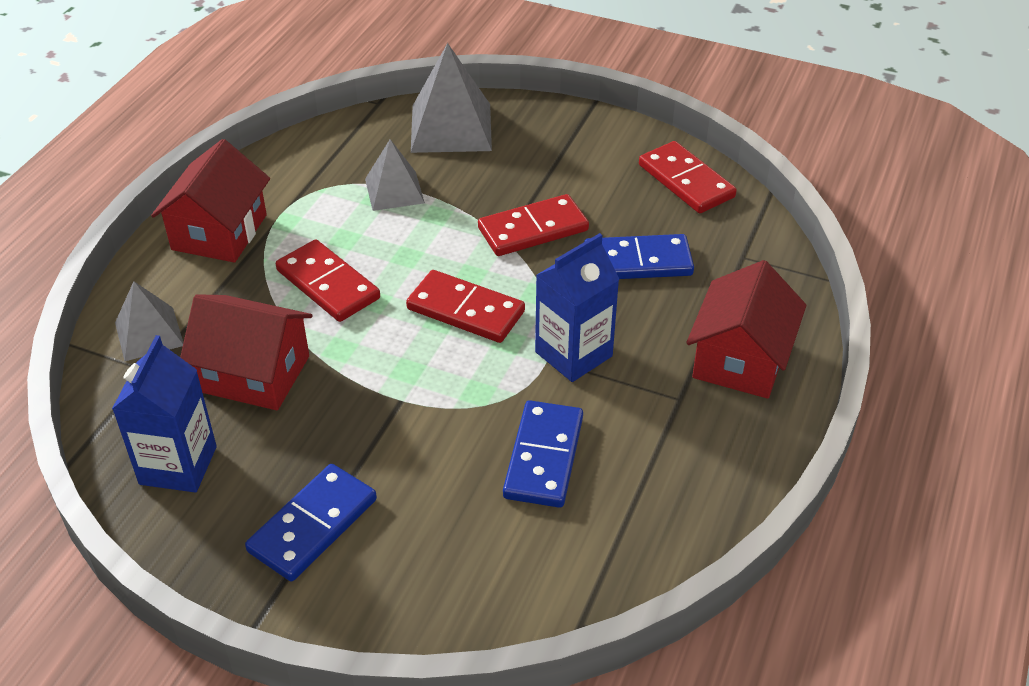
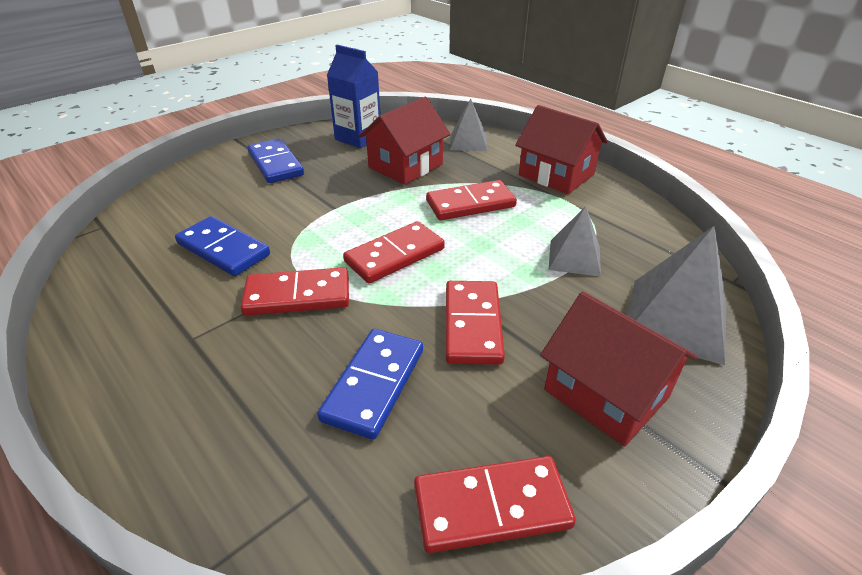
camera: 115 degrees right, 5 degrees down
blue carton [535,233,620,382] -> red domino [241,267,349,316]
red house [686,260,806,399] -> red house moved to [540,291,698,447]

